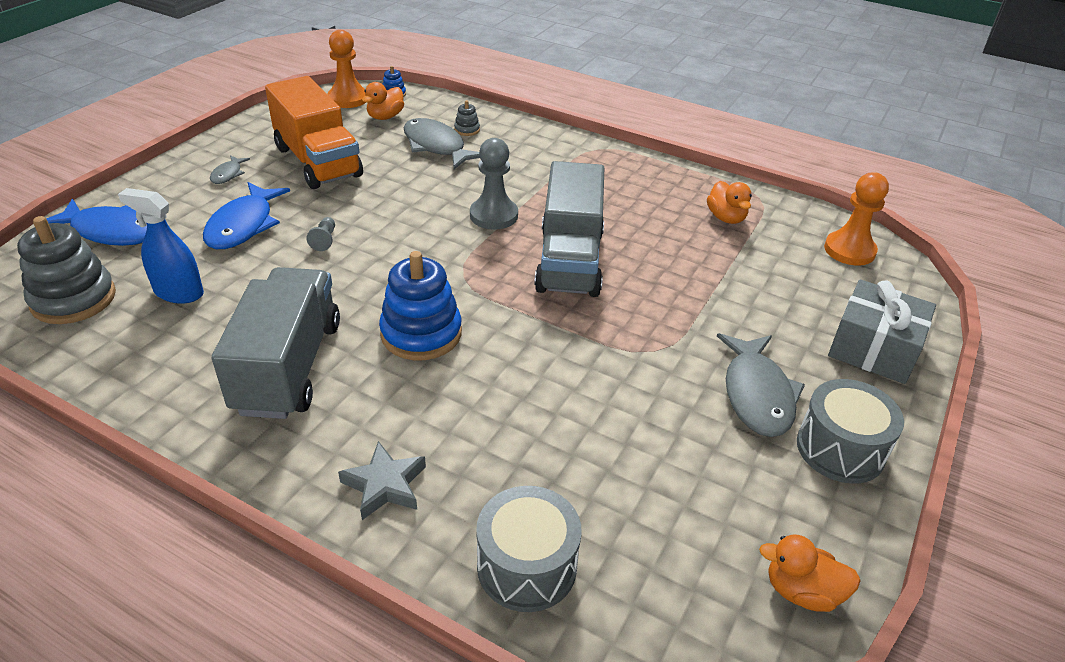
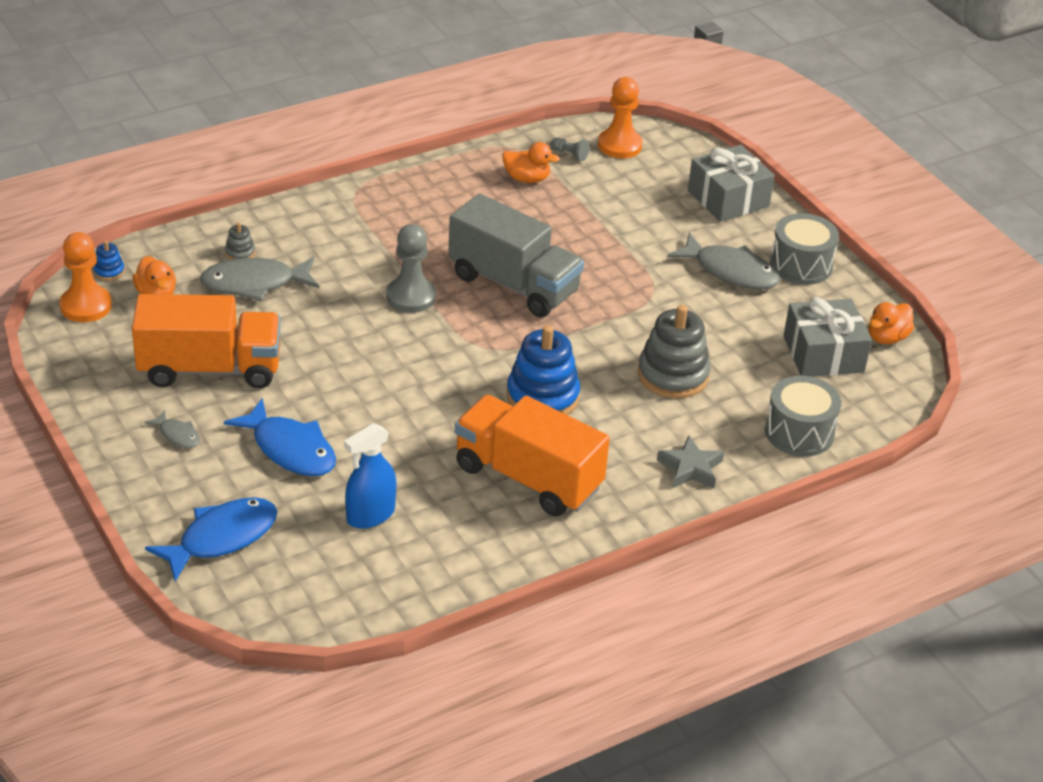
camera: 60 degrees left, 0 degrees up
grey stacking toy [17,216,116,324] -> grey stacking toy moved to [638,305,711,398]
grey truck [212,267,340,419] -> orange truck [455,395,610,516]
grey pawn [306,217,335,251] -> grey pawn moved to [551,138,590,161]
none -> grey gift [783,297,872,377]

